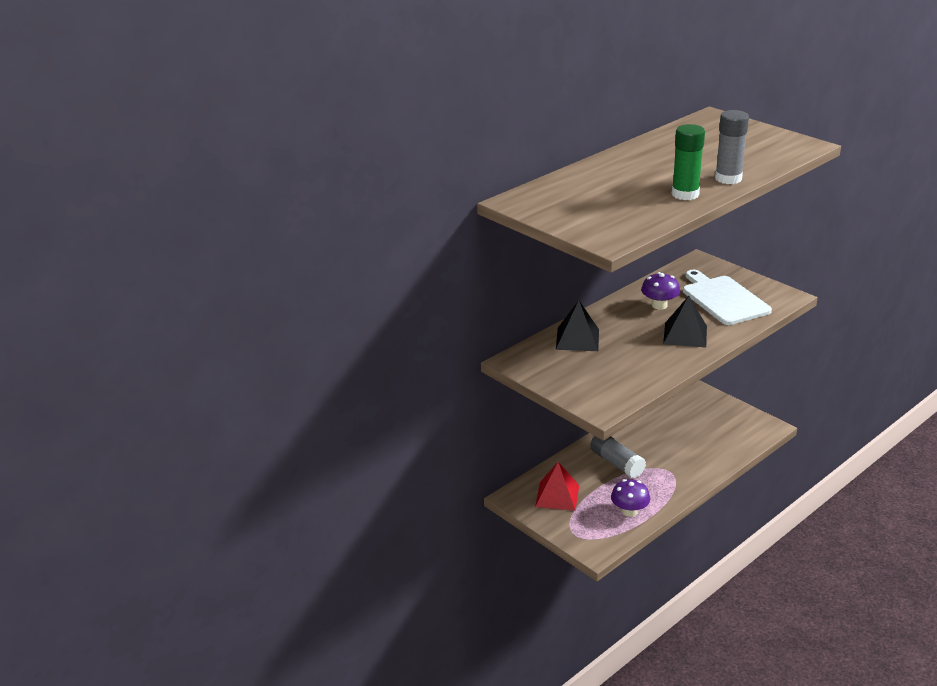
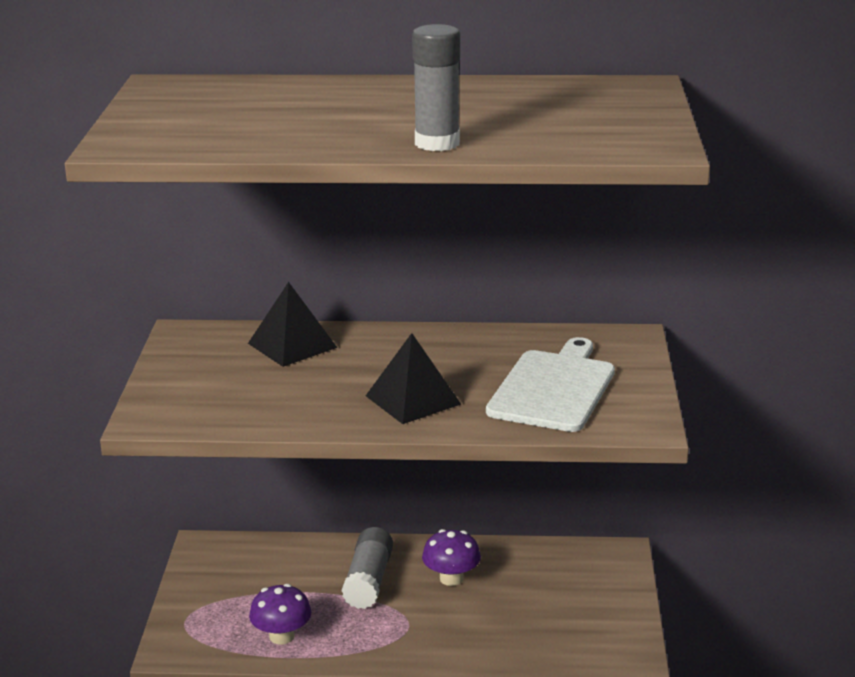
camera: 45 degrees right, 5 degrees down
red pyramid [535,462,579,511] -> none
purple mushroom [641,272,680,310] -> purple mushroom moved to [422,529,481,586]
green glue stick [672,124,705,200] -> none

